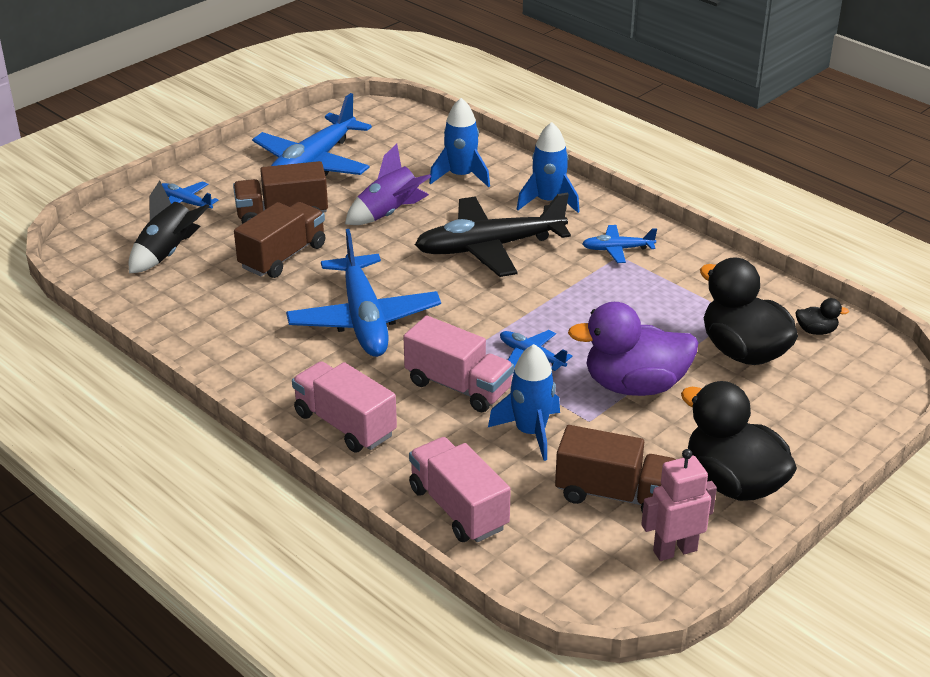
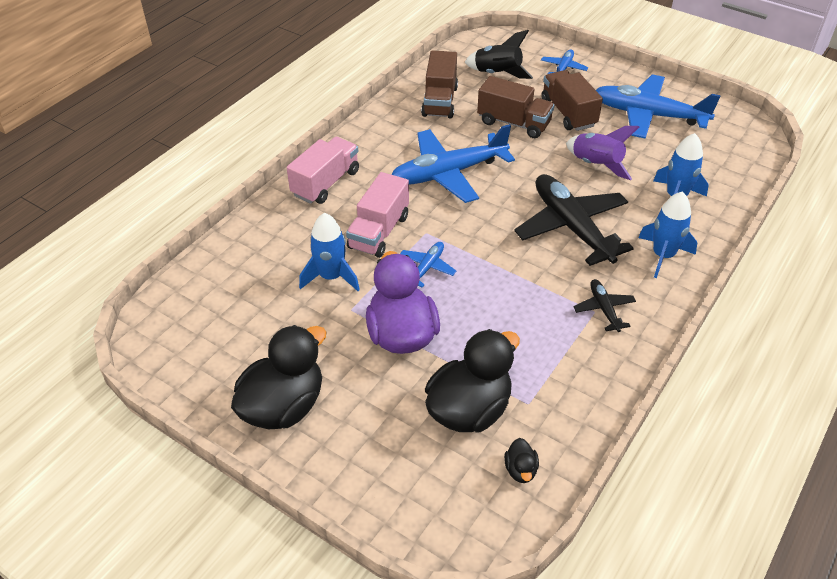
camera: 80 degrees right, 10 degrees up
pink truck [409,437,511,542] -> none
brown truck [555,425,676,513] -> brown truck moved to [421,50,458,118]
blue plane [582,225,657,263] -> black plane [573,279,636,332]
pink robot [641,449,717,561] -> none

